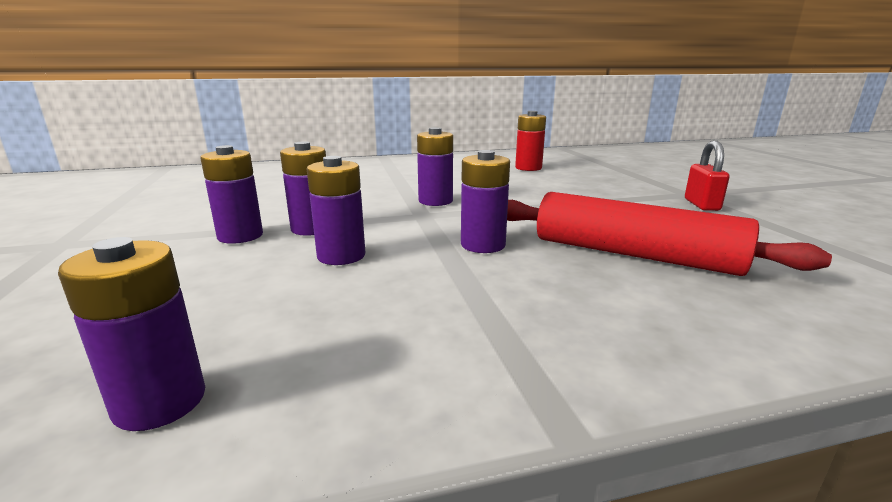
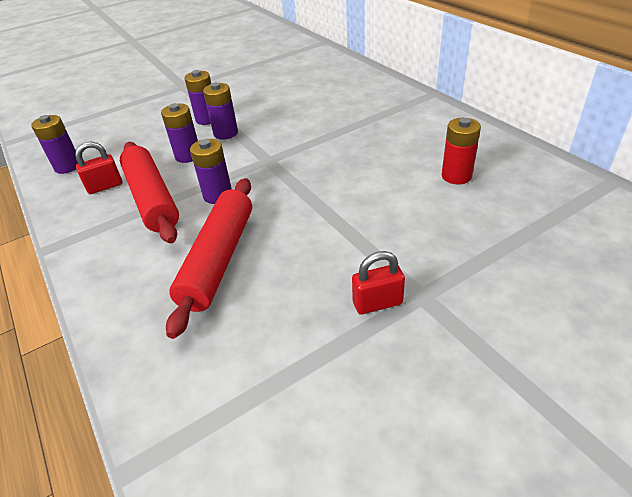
camera: 75 degrees right, 20 degrees up
purple battery [417,127,453,206] -> none
none -> red padlock [75,141,122,194]
none -> red rolling pin [120,142,179,243]

